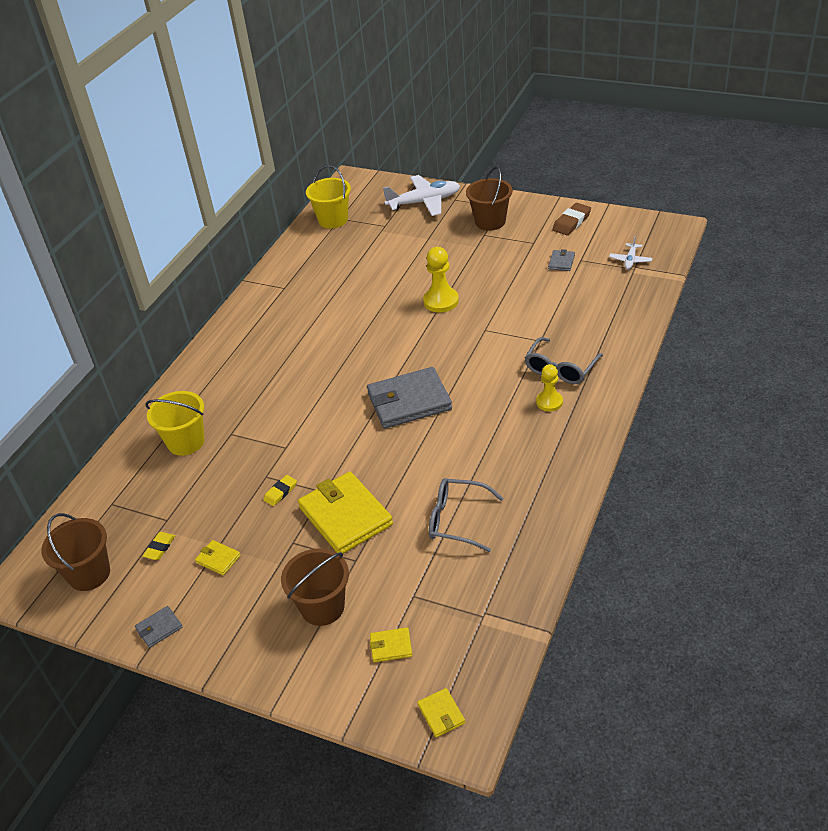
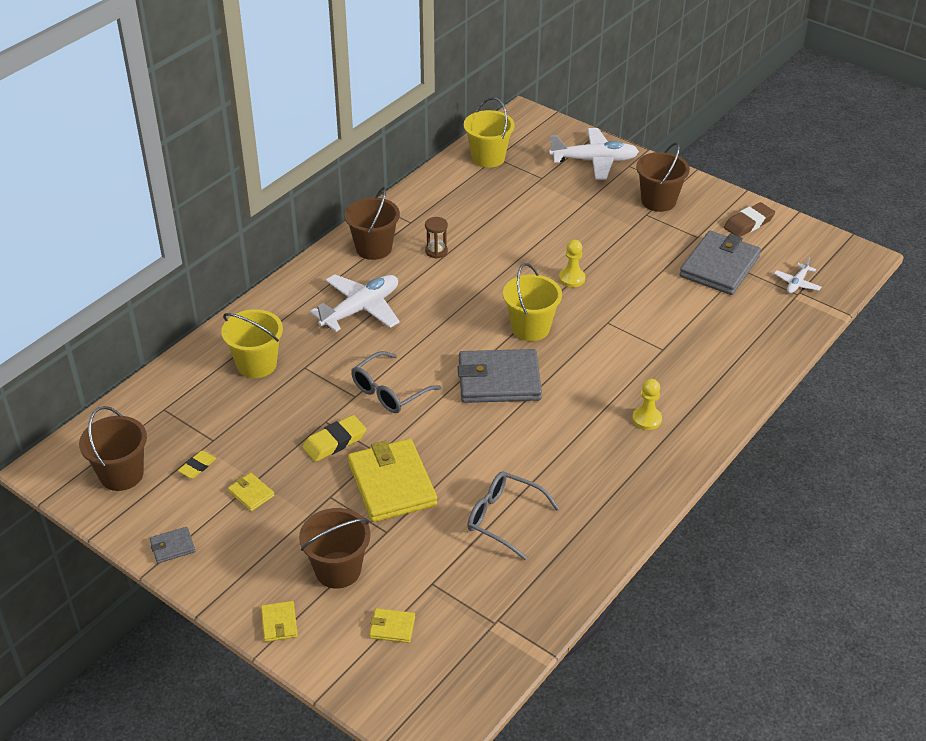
camera: 10 degrees right, 0 degrees up
yellow eraser [263,475,297,506] -> yellow eraser [303,415,366,462], size x1.61
yellow wallet [417,688,465,737] -> yellow wallet moved to [261,601,298,642]
yellow pawn [423,247,459,313] -> yellow pawn [559,240,585,287], size x0.67
grey glasses [525,337,603,384] -> grey glasses moved to [351,351,441,413]
grey wallet [548,249,575,271] -> grey wallet [679,231,761,295], size x2.28
none -> white plane [310,274,400,332]
none -> brown bucket [344,187,400,260]
none -> brown hourglass [425,217,448,259]
none -> yellow bucket [503,263,562,341]

